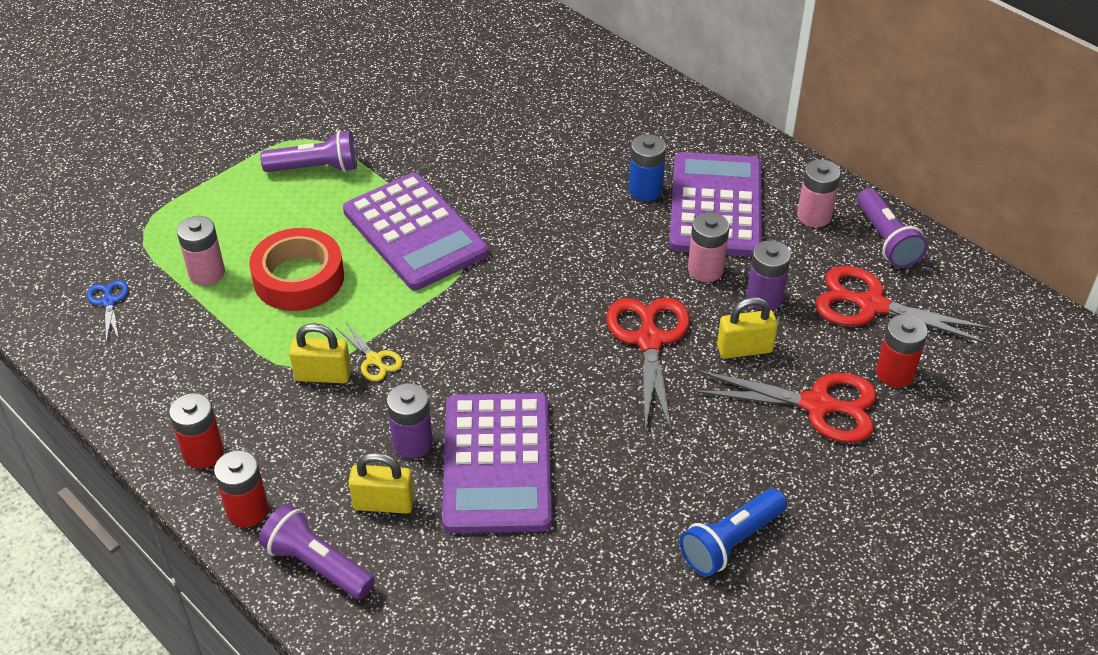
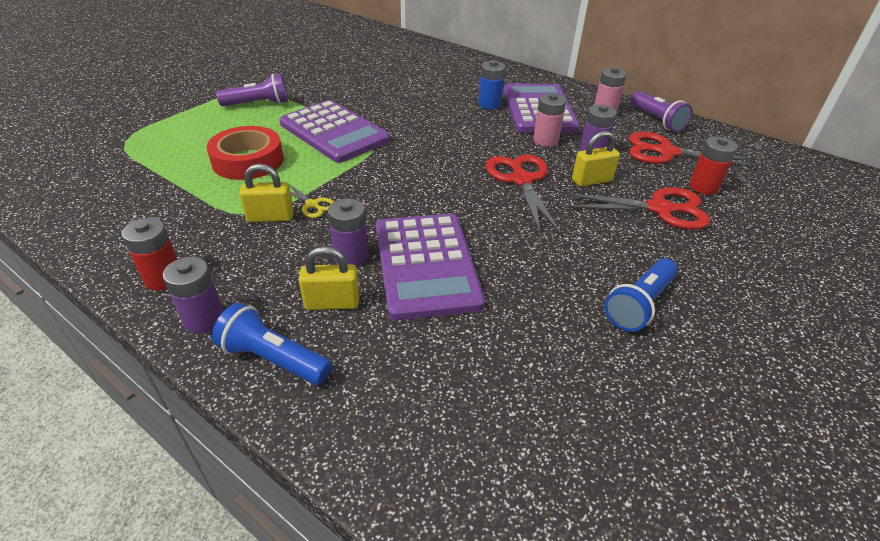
camera: 10 degrees left, 5 degrees down
blue scissors [87,280,128,343] -> none
pink battery [177,216,225,286] -> none
red battery [214,450,269,527] -> purple battery [163,257,223,334]
purple flashlight [259,504,375,600] -> blue flashlight [212,303,332,385]

